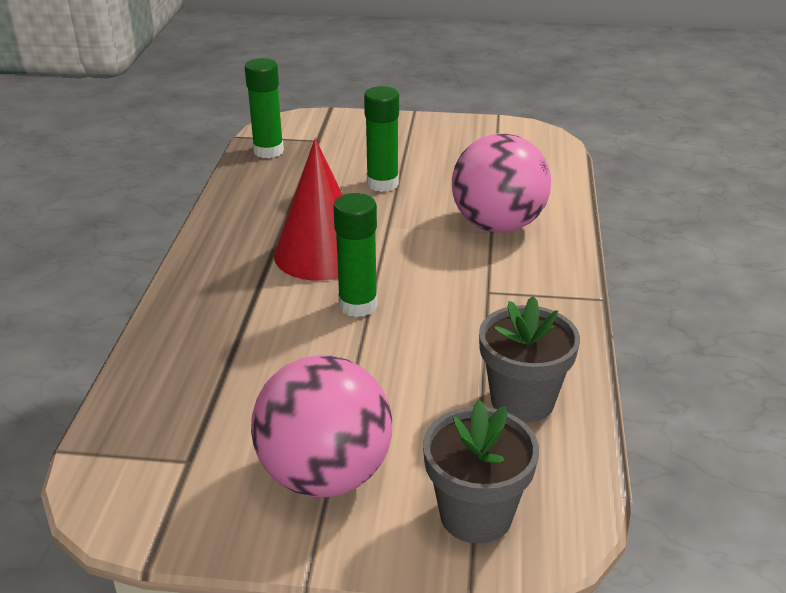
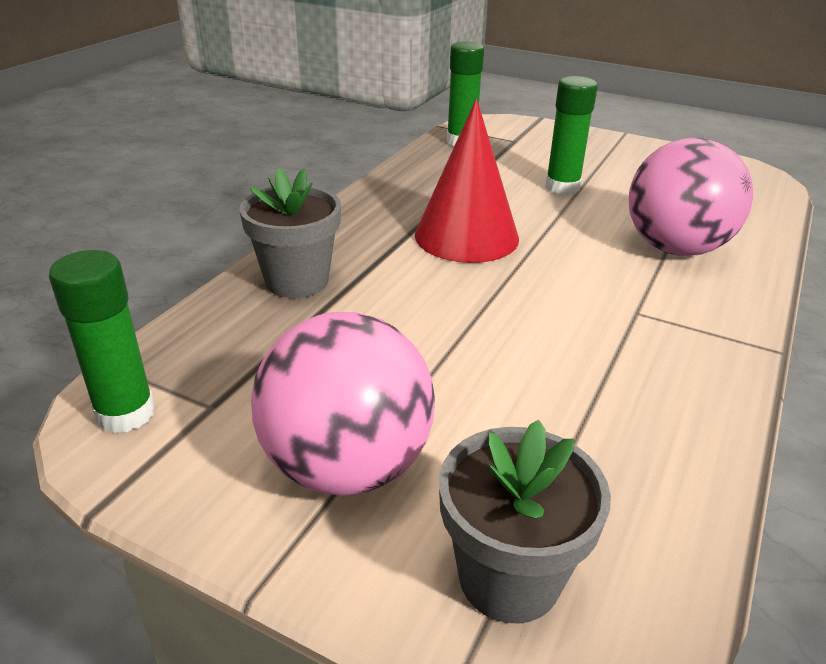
camera: 20 degrees right, 0 degrees up
green glue stick [333,193,378,317] -> green glue stick moved to [49,250,155,433]
grey flower pot [479,296,580,423] -> grey flower pot moved to [239,169,341,298]

